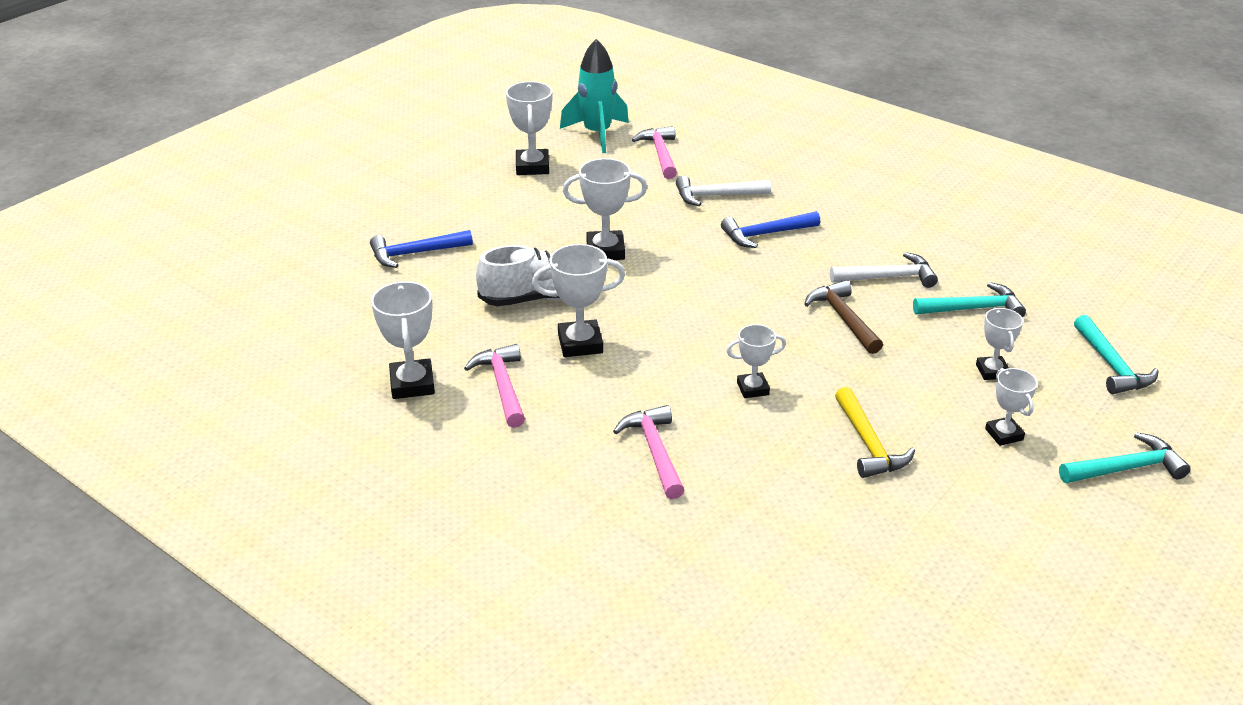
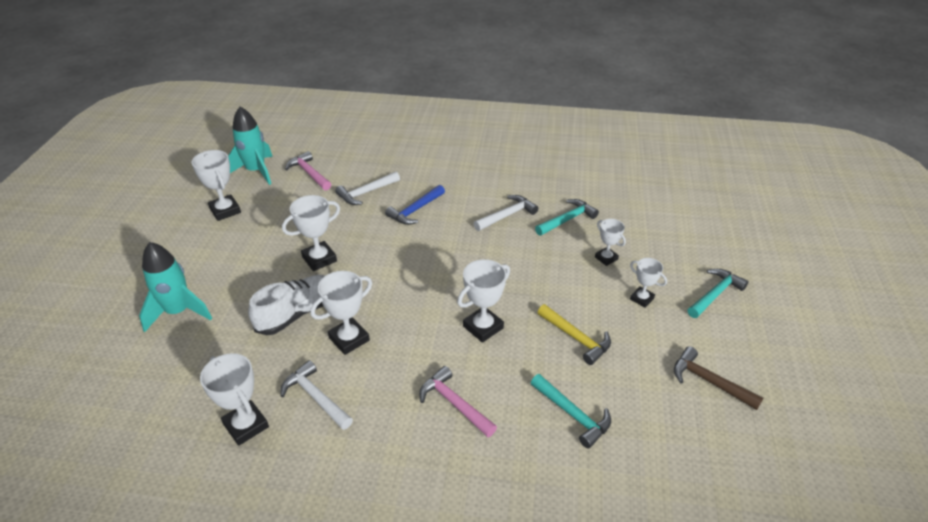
camera: 30 degrees left, 5 degrees up
blue hammer [370,230,473,268] -> turquoise rocket [139,242,212,332]
pink hammer [464,344,525,428] -> white hammer [280,360,353,430]
white trophy [727,324,786,398] -> white trophy [457,259,510,343], size x1.58
brown hammer [804,280,883,354] -> brown hammer moved to [674,346,763,410]
turquoise hammer [1074,315,1159,394] -> turquoise hammer moved to [531,374,611,448]

